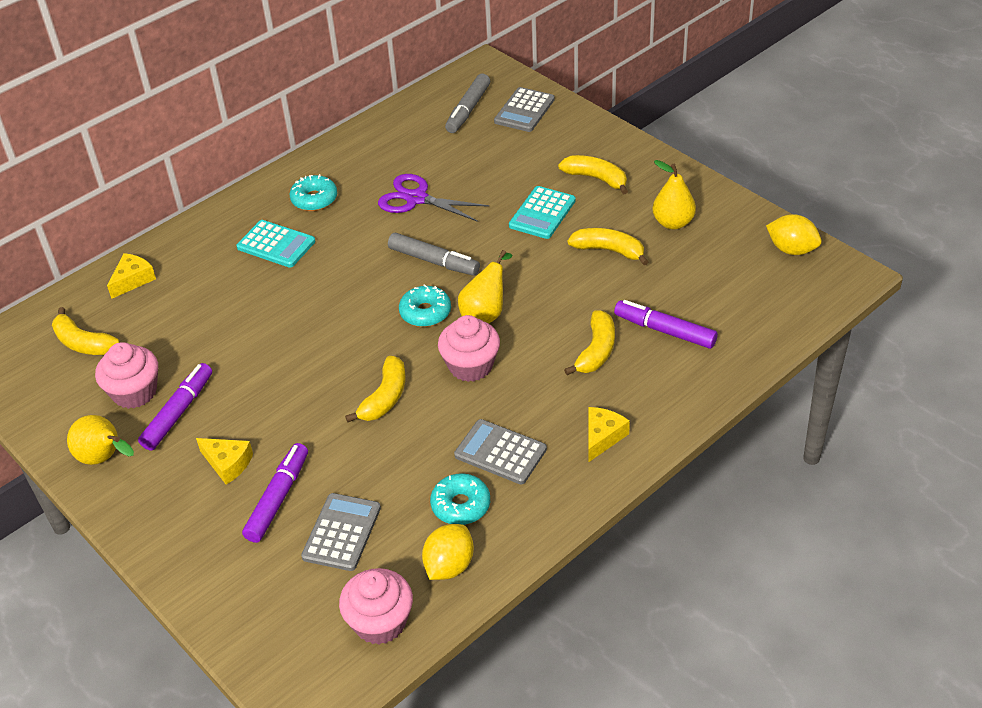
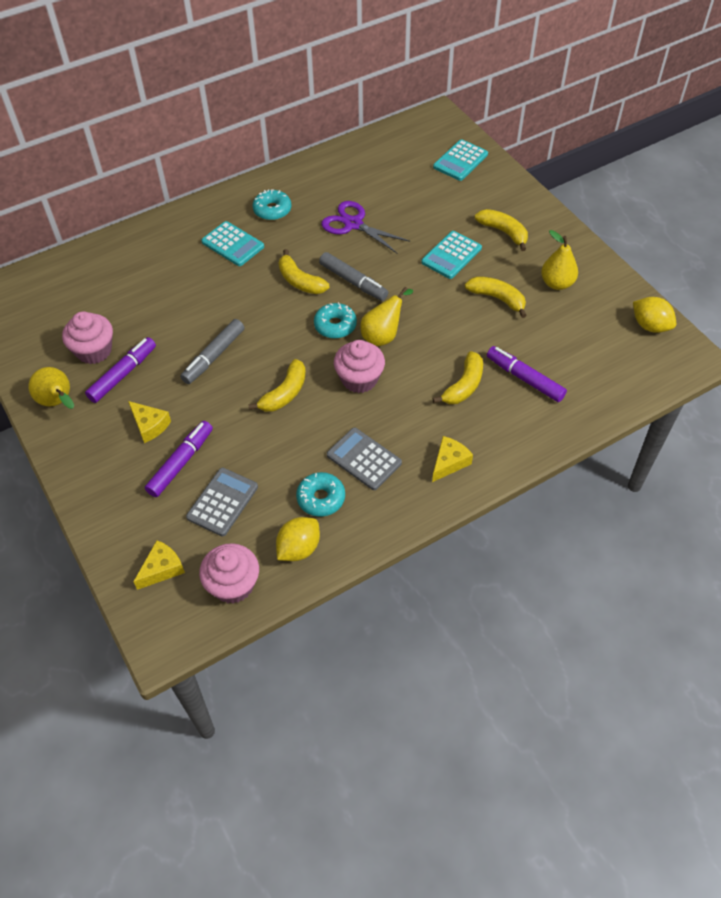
camera: 10 degrees right, 10 degrees up
yellow banana [52,307,120,355] -> yellow banana moved to [279,249,329,294]
yellow cheese [107,253,156,299] -> yellow cheese moved to [133,540,185,590]
grey marker [445,74,490,133] -> grey marker moved to [180,319,245,384]
grey calculator [494,87,555,132] -> turquoise calculator [433,139,488,181]

